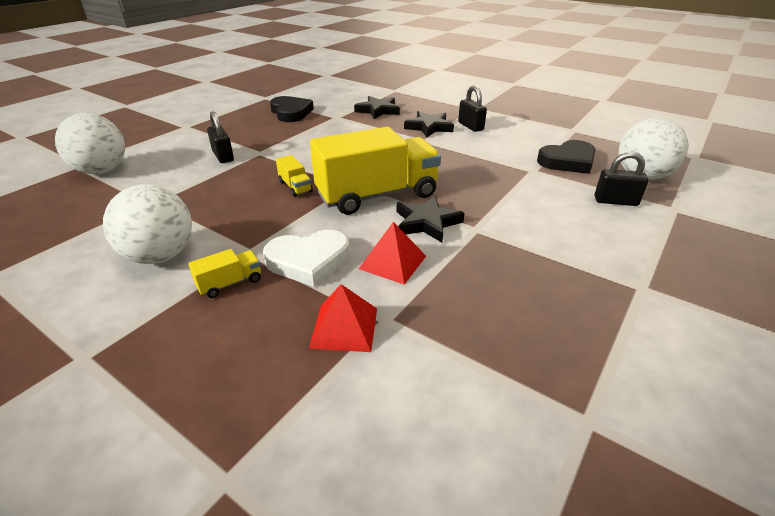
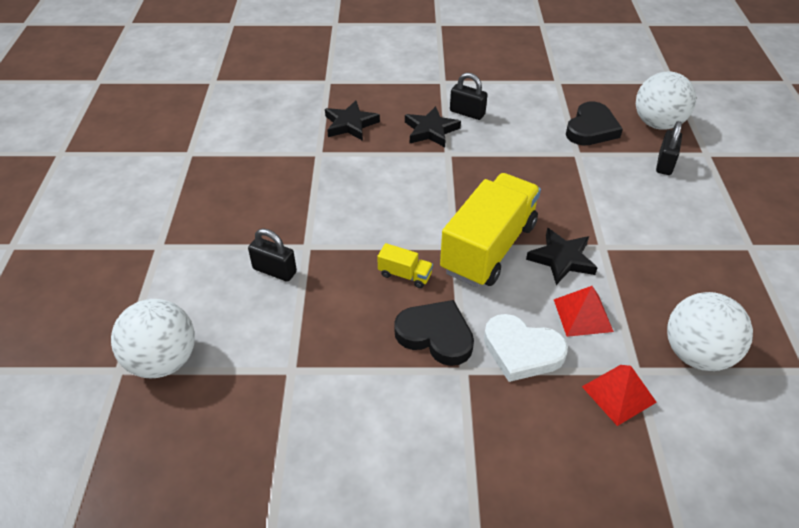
camera: 35 degrees left, 10 degrees up
white ball [103,184,192,264] -> white ball moved to [667,292,753,371]
yellow truck [188,249,261,298] -> none
white heart [263,230,350,287] -> white heart turned 75 degrees clockwise [484,314,568,382]
black heart [270,96,314,122] -> black heart moved to [394,300,474,366]
black padlock [594,151,648,206] -> black padlock turned 45 degrees counterclockwise [656,121,682,175]

